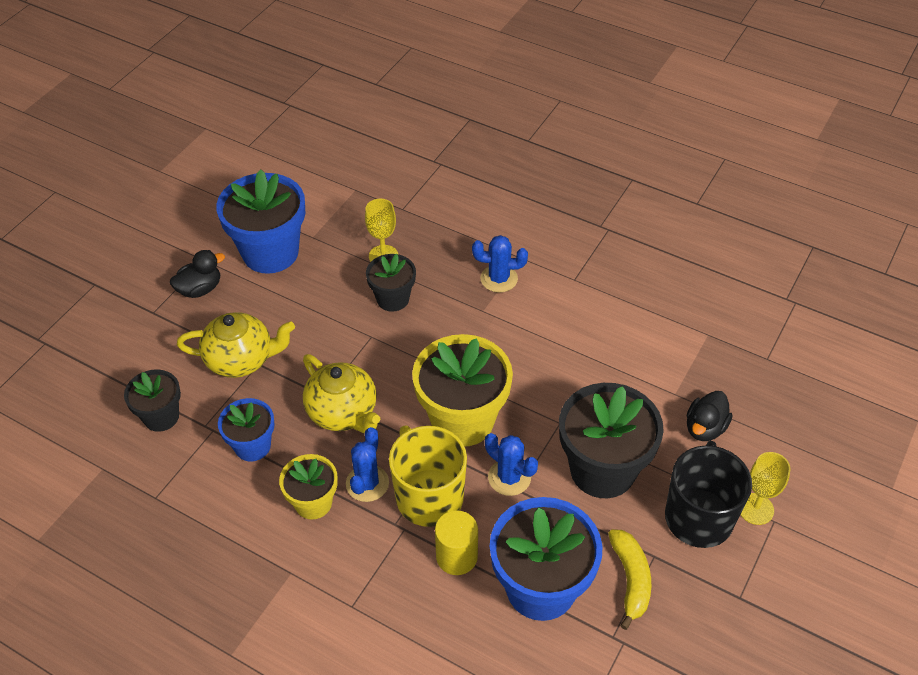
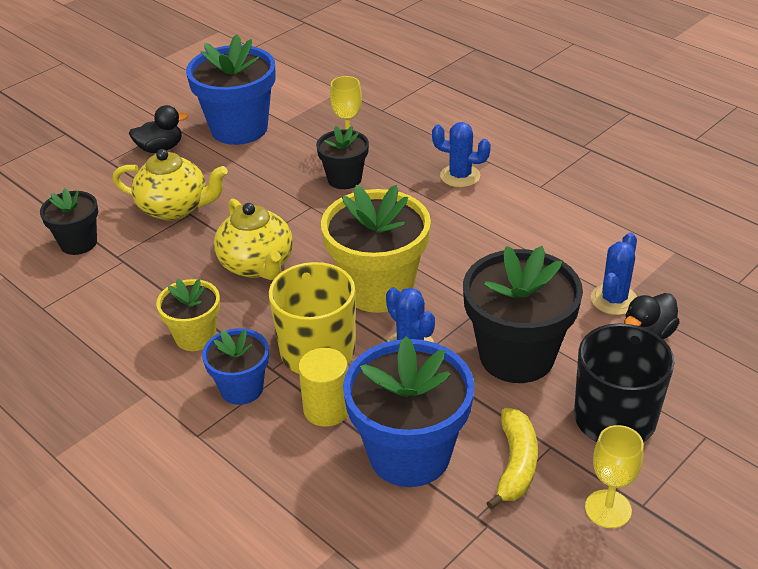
camera: 15 degrees right, 10 degrees down
blue flower pot [218,398,275,461] -> blue flower pot moved to [202,328,269,405]
blue cactus [346,427,389,502] -> blue cactus moved to [591,233,637,315]
yellow goblet [741,452,791,525] -> yellow goblet moved to [585,425,644,528]

